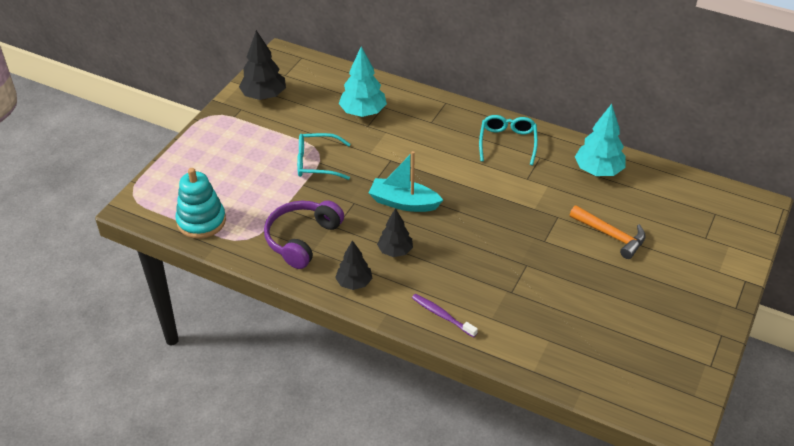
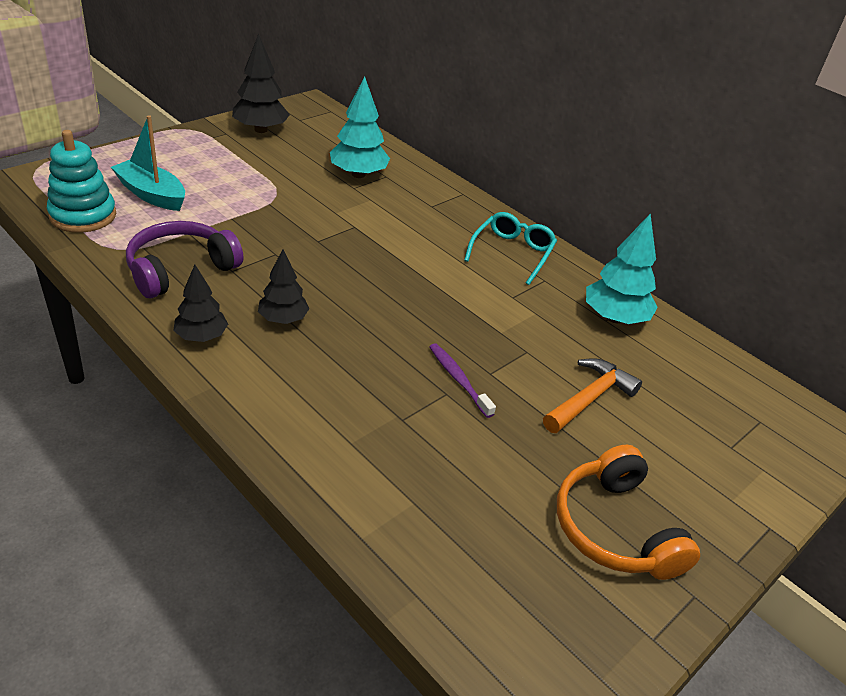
camera: 15 degrees right, 5 degrees down
turquoise glasses [297,133,350,180] -> none
turquoise boat [369,151,443,212] -> turquoise boat moved to [111,115,185,211]
purple toothbrush [412,294,478,338] -> purple toothbrush moved to [430,343,496,418]
orange hammer [570,205,646,259] -> orange hammer turned 105 degrees counterclockwise [543,358,642,433]
none -> orange headphones [557,445,700,580]

